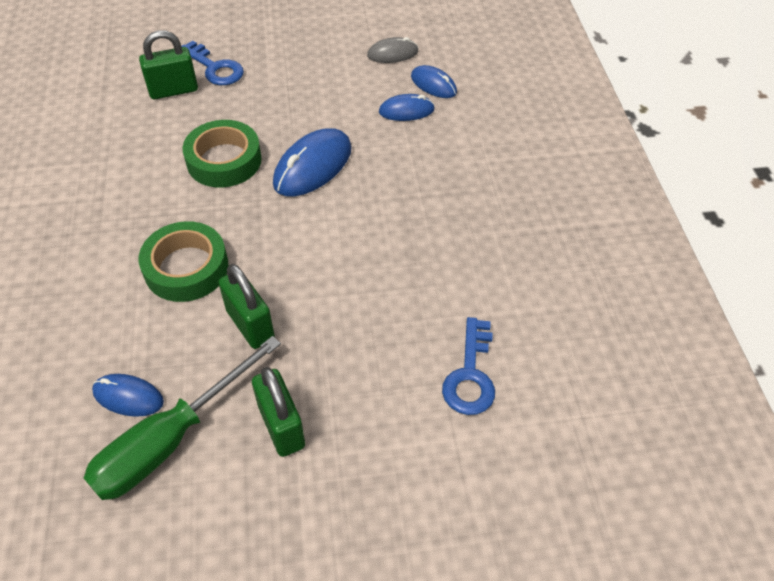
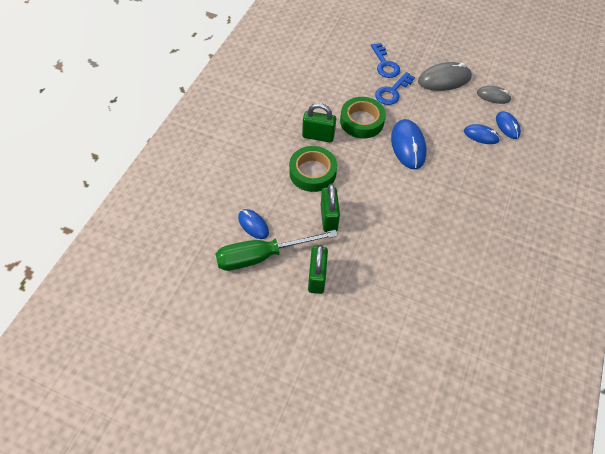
camera: 30 degrees right, 5 degrees up
green padlock [139,30,198,99] -> green padlock moved to [302,103,336,142]
blue mouse [273,128,352,196] -> blue mouse turned 75 degrees counterclockwise [391,119,427,169]
blue key [442,317,495,415] -> blue key moved to [375,72,415,105]
none -> grey mouse [418,62,472,91]

